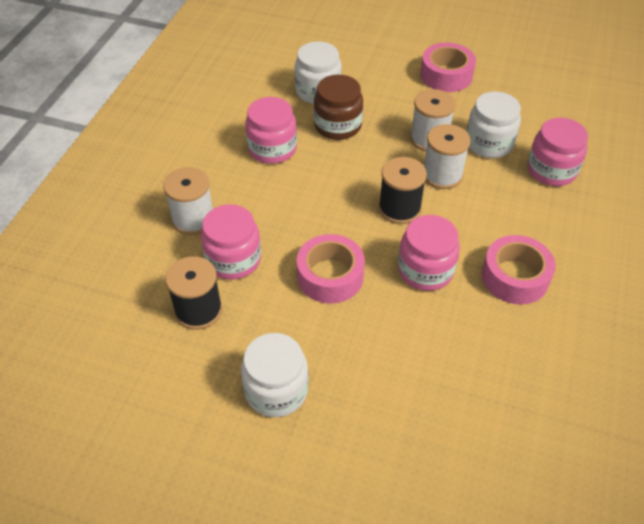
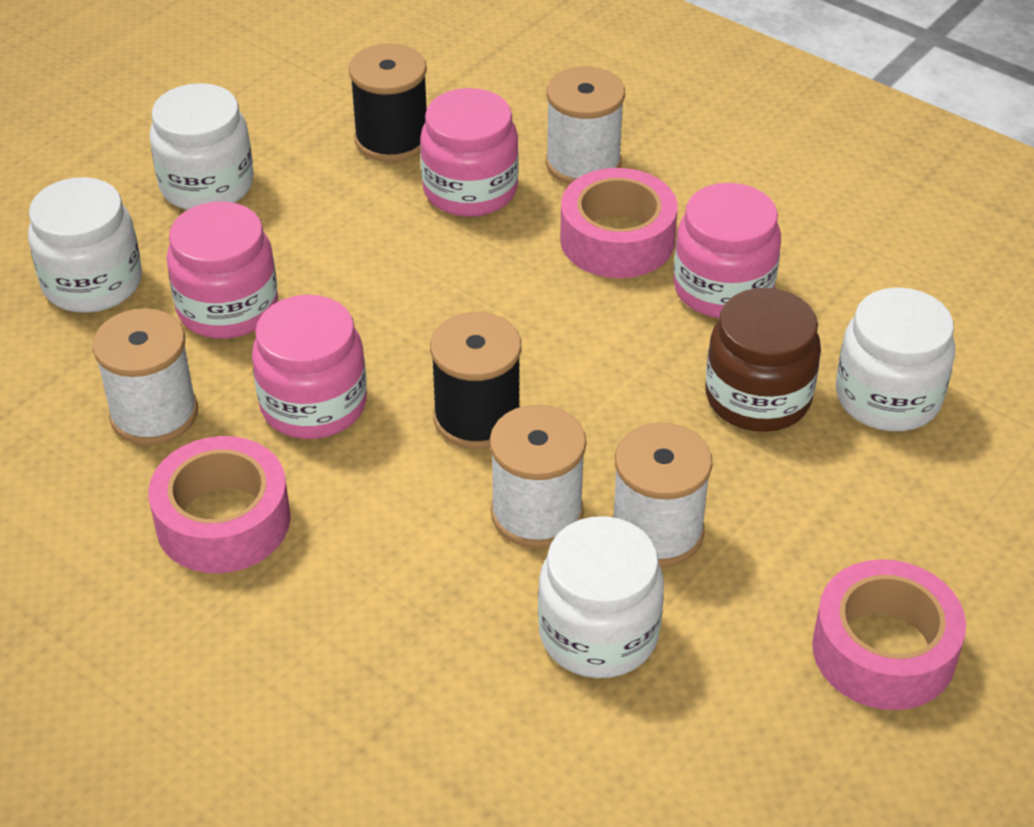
camera: 110 degrees right, 5 degrees down
pink tape [297,234,365,304] -> pink tape moved to [560,168,678,278]
pink jar [527,118,588,186] -> pink jar moved to [167,201,278,339]
none -> white jar [28,177,142,313]
none -> white spool [92,308,198,445]

